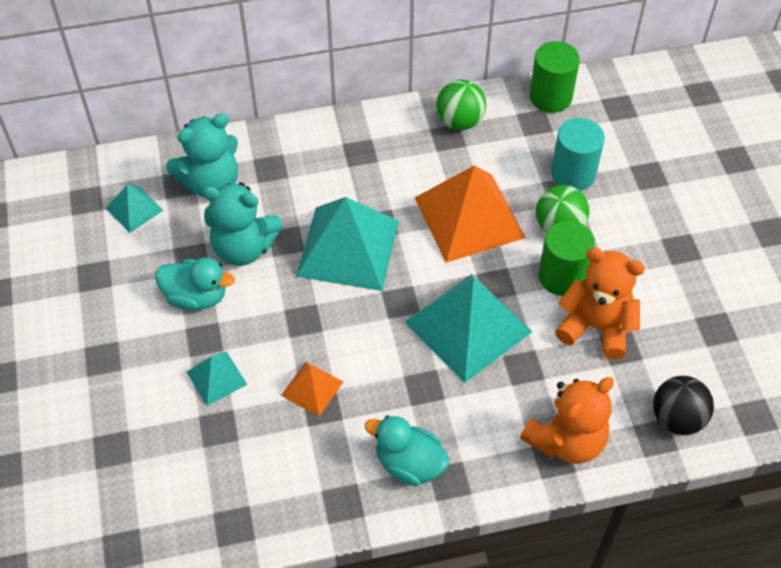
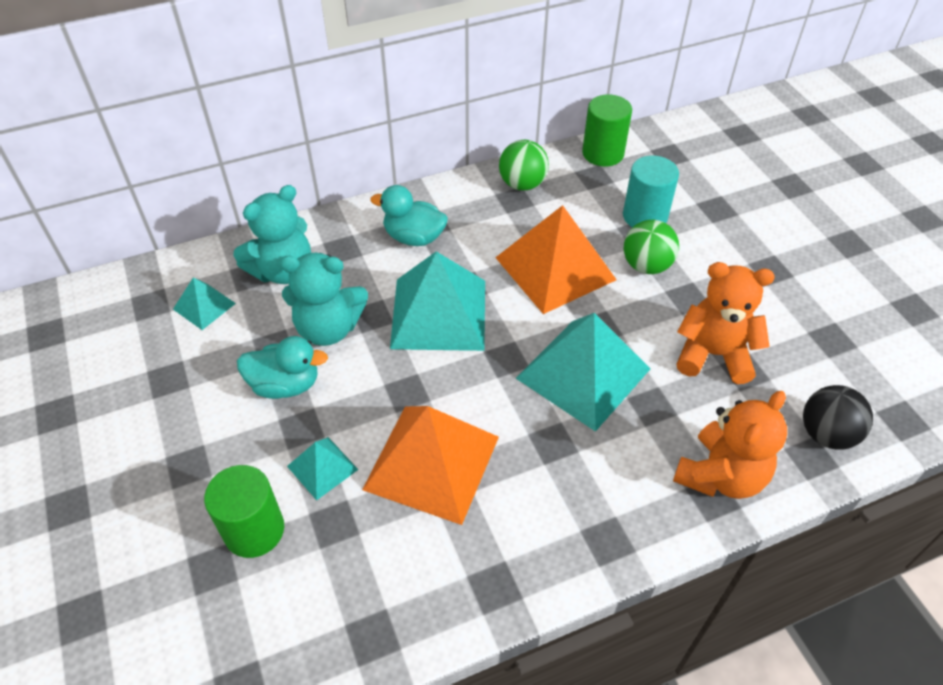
camera: 10 degrees left, 5 degrees down
orange pyramid [281,362,343,416] -> orange pyramid [362,406,499,525], size x2.06
turquoise duck [365,415,449,486] -> turquoise duck moved to [370,185,448,246]
green cylinder [538,220,595,296] -> green cylinder moved to [204,465,284,558]

